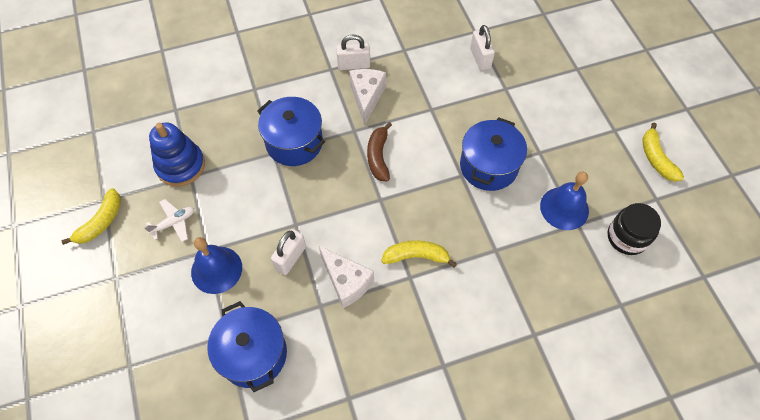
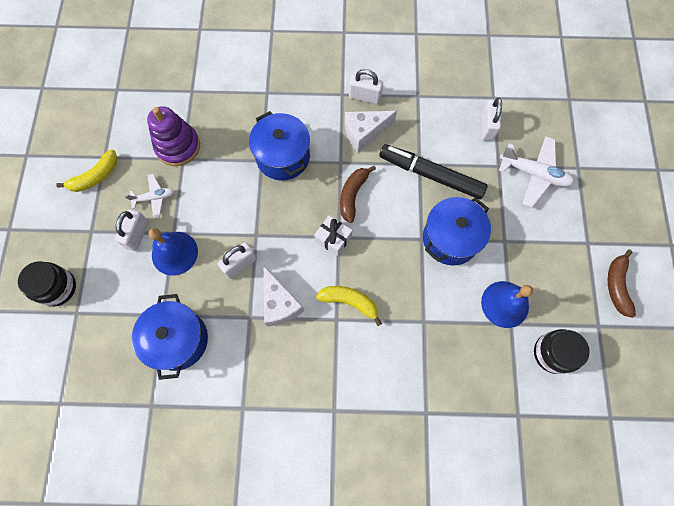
camera: 20 degrees right, 10 degrees up
blue stacking toy [149,123,205,187] -> purple stacking toy [147,106,200,166]
white cheese [349,69,386,125] -> white cheese turned 135 degrees counterclockwise [345,111,397,152]
yellow banana [643,123,684,182] -> brown banana [608,250,636,318]
none -> black jar [18,261,76,307]
none -> white padlock [115,209,149,251]
none -> white gift [314,215,352,256]
none -> black marker [379,144,488,199]
none -> white plane [499,136,574,208]

